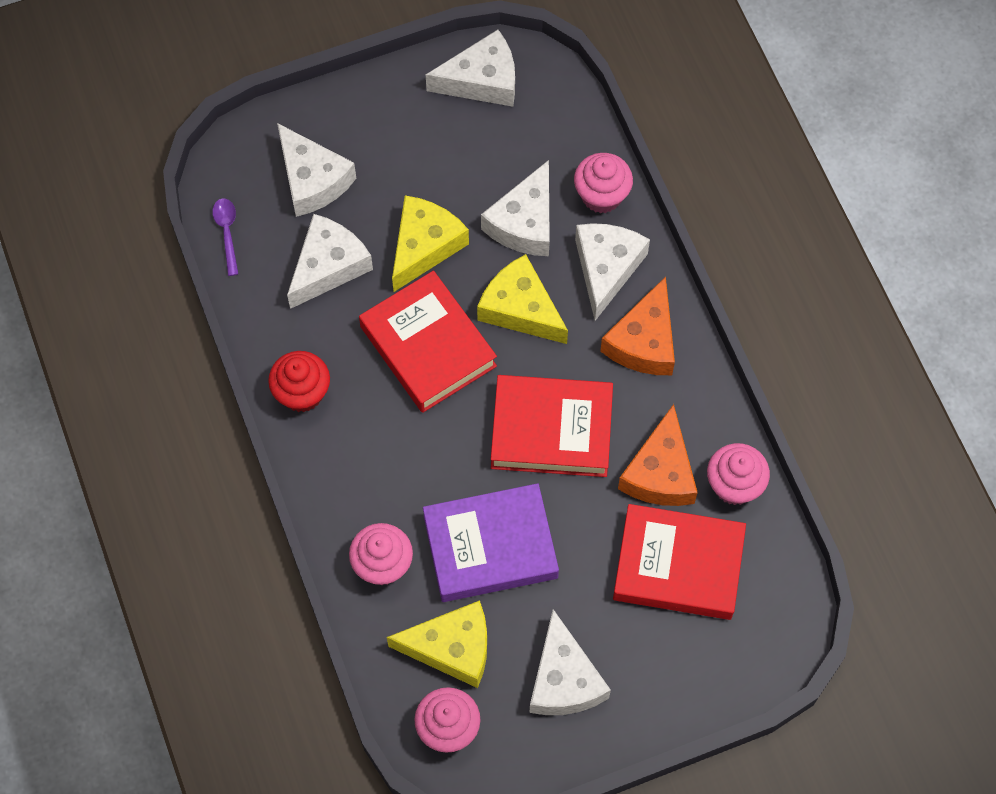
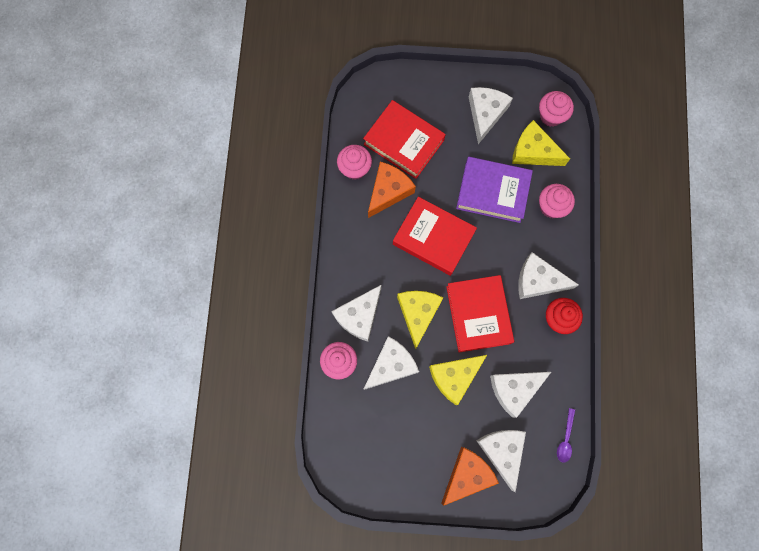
camera: 155 degrees left, 10 degrees up
white cheese [426,30,515,107] -> white cheese moved to [518,252,579,299]
yellow cheese [477,254,568,344] -> yellow cheese turned 150 degrees counterclockwise [397,291,443,349]
orange cheese [600,276,675,375] -> orange cheese moved to [442,447,499,506]

